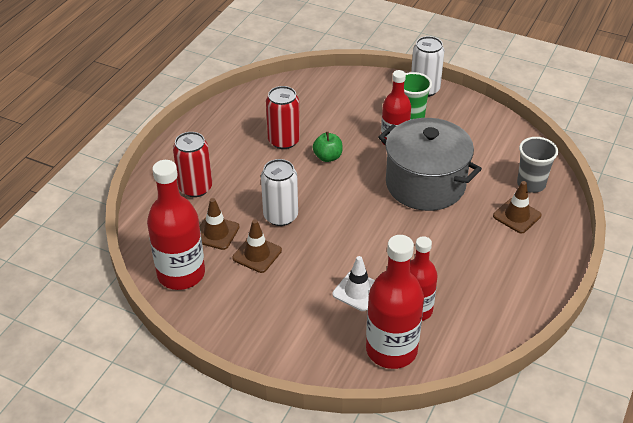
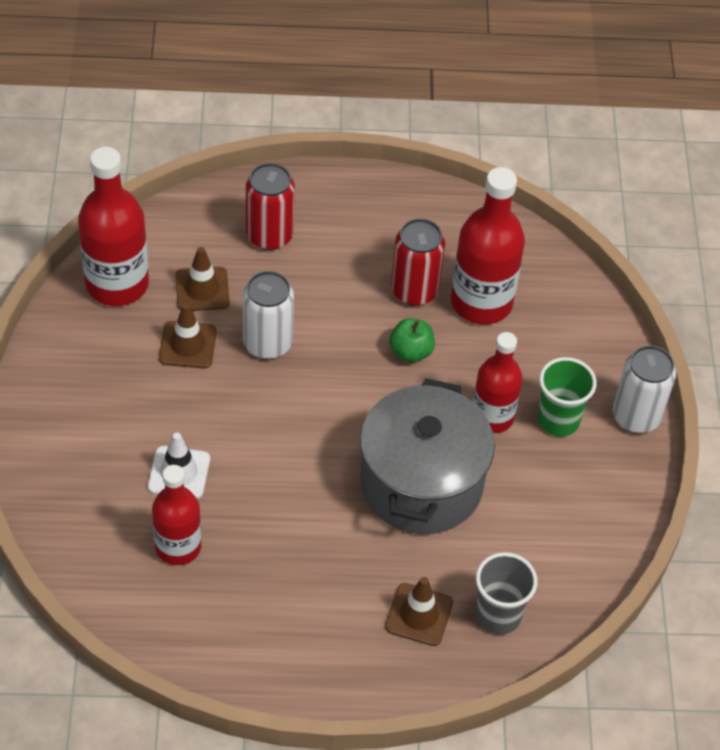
camera: 60 degrees right, 10 degrees up
red bottle [366,235,424,369] -> red bottle moved to [451,167,525,324]

